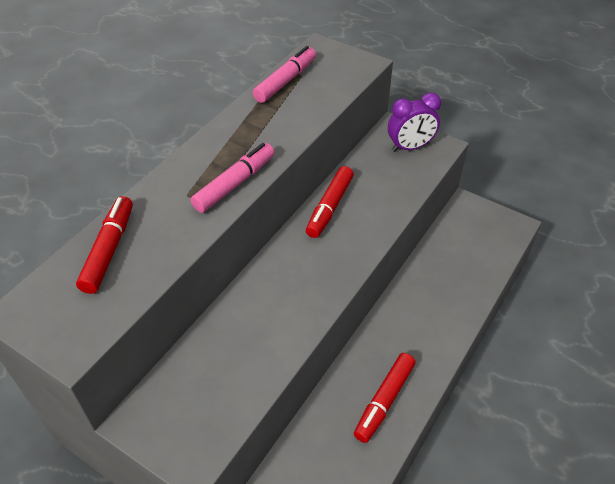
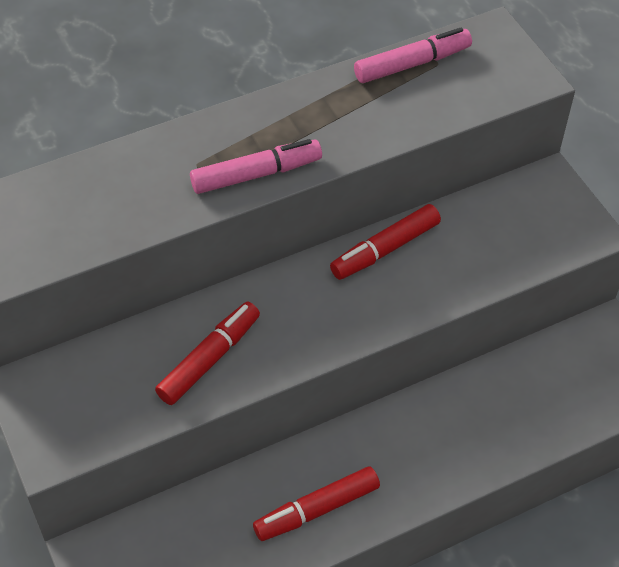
camera: 30 degrees right, 5 degrees up
red marker [76,196,133,294] -> red marker moved to [155,302,260,405]
purple clock [388,93,441,152] -> none

